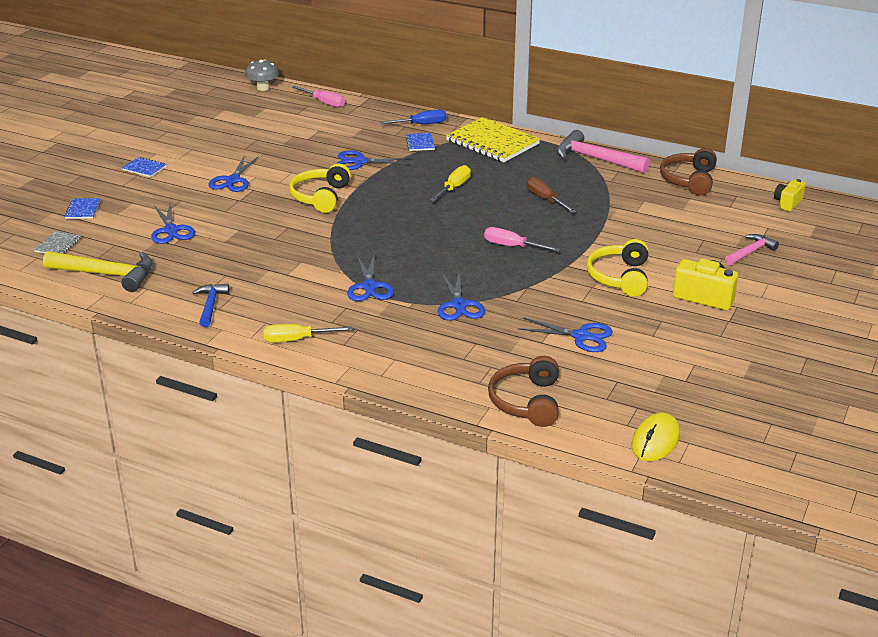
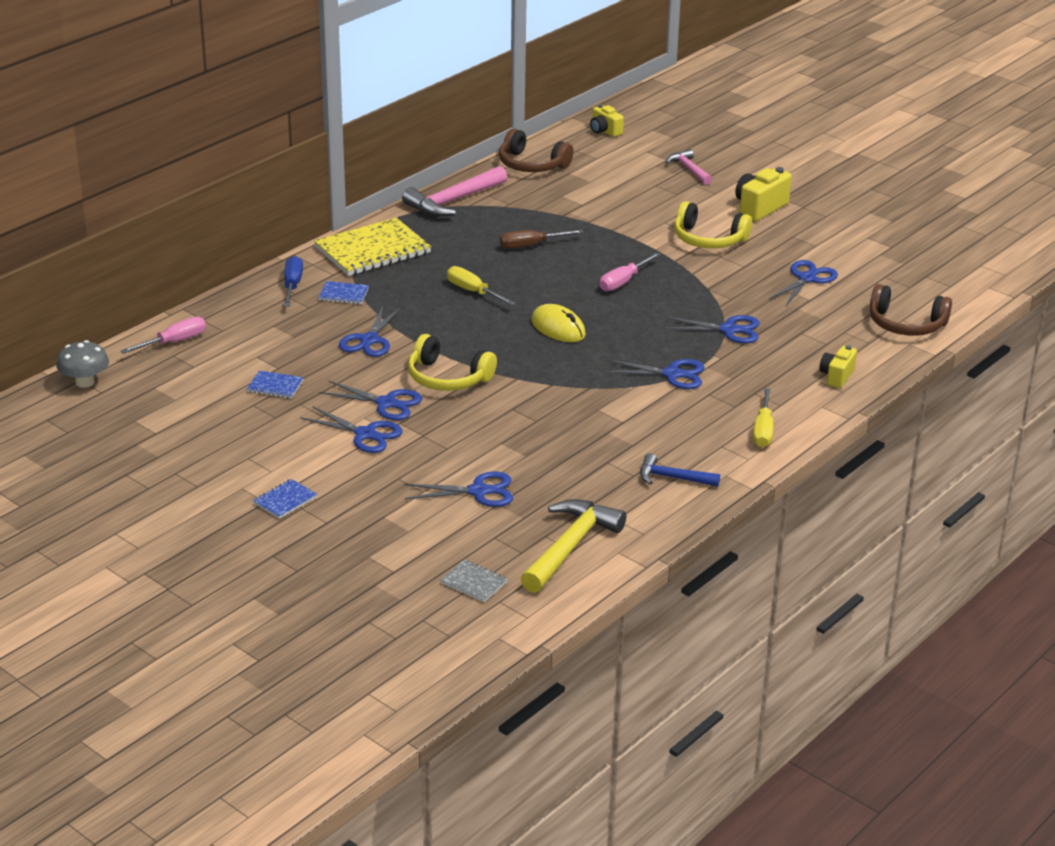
camera: 75 degrees left, 0 degrees up
blue notebook [64,198,101,219] -> blue notebook moved to [247,370,304,399]
yellow mouse [631,413,680,461] -> yellow mouse moved to [531,304,586,342]
none -> blue scissors [319,381,422,420]
none -> yellow camera [819,345,857,388]

